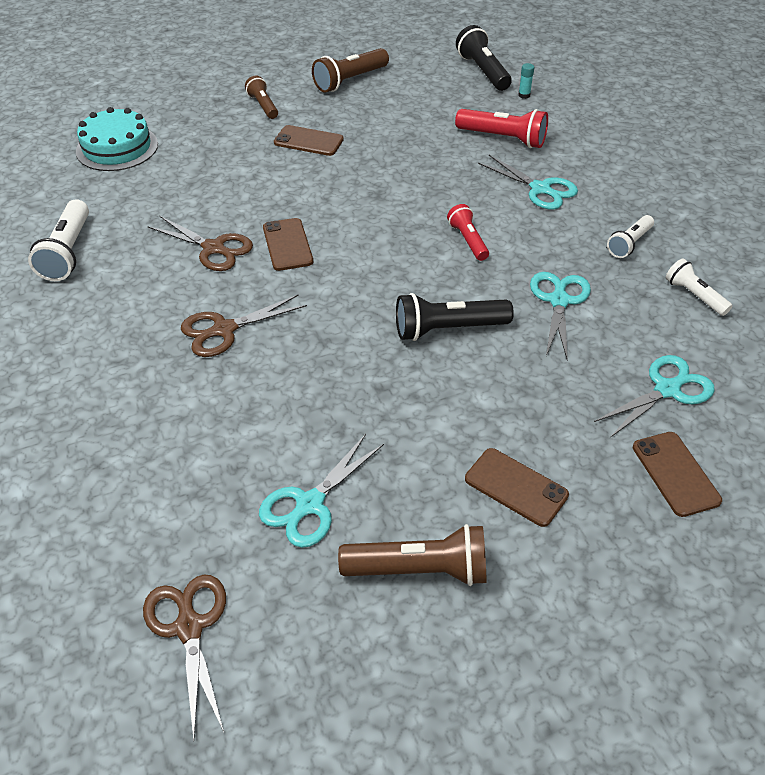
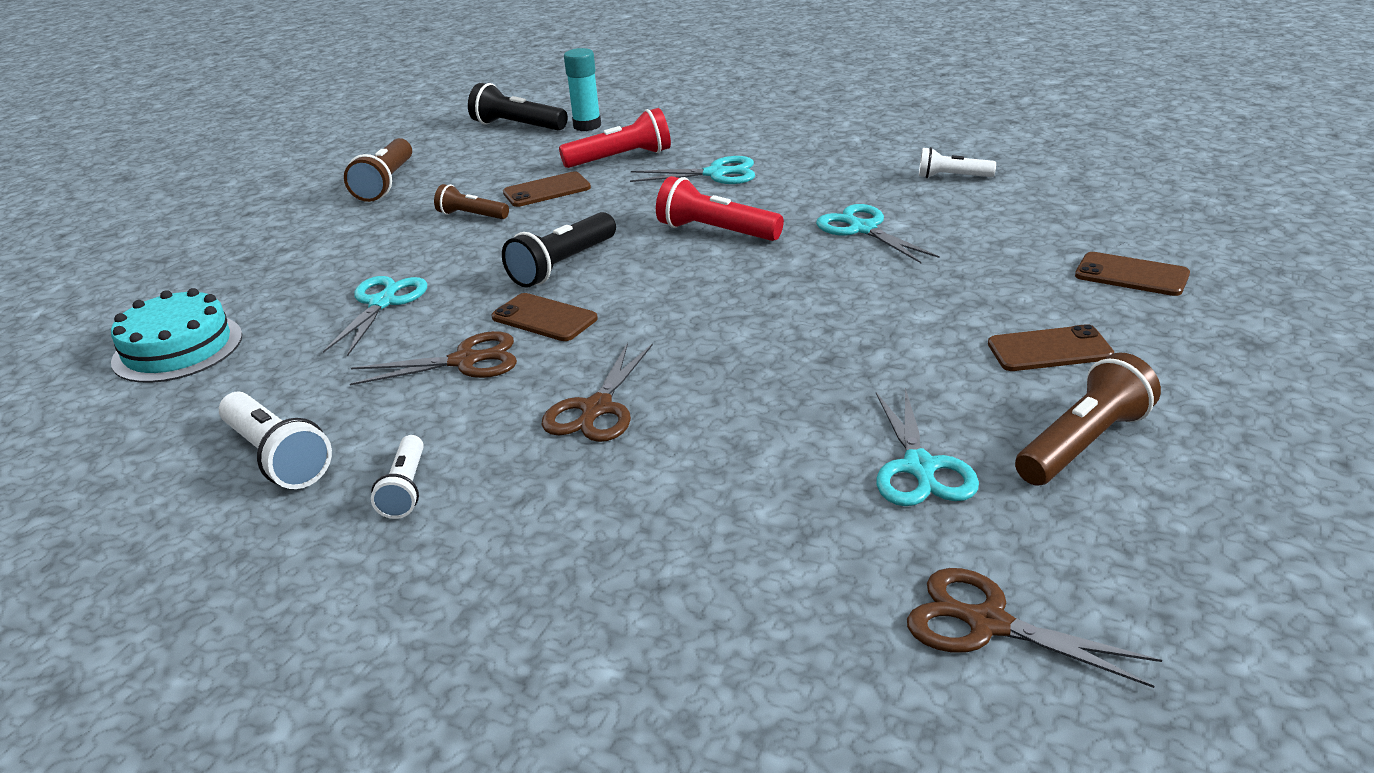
camera: 40 degrees left, 15 degrees down
brown flashlight [245,76,278,119] -> brown flashlight moved to [434,184,509,219]
brown phone [274,125,344,156] -> brown phone moved to [503,171,591,207]
black flashlight [396,293,514,341] -> black flashlight moved to [502,212,616,288]
red flashlight [447,204,489,261] -> red flashlight [656,176,784,241], size x1.59
turquoise glue stick [518,63,534,99] -> turquoise glue stick [564,48,601,131], size x1.98
turquoise scissors [594,355,715,438] -> turquoise scissors moved to [323,276,427,356]
white flashlight [607,215,654,258] -> white flashlight moved to [371,435,424,519]

